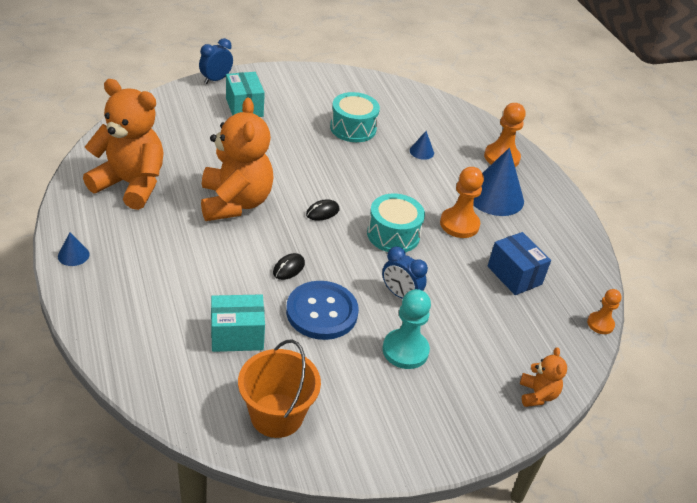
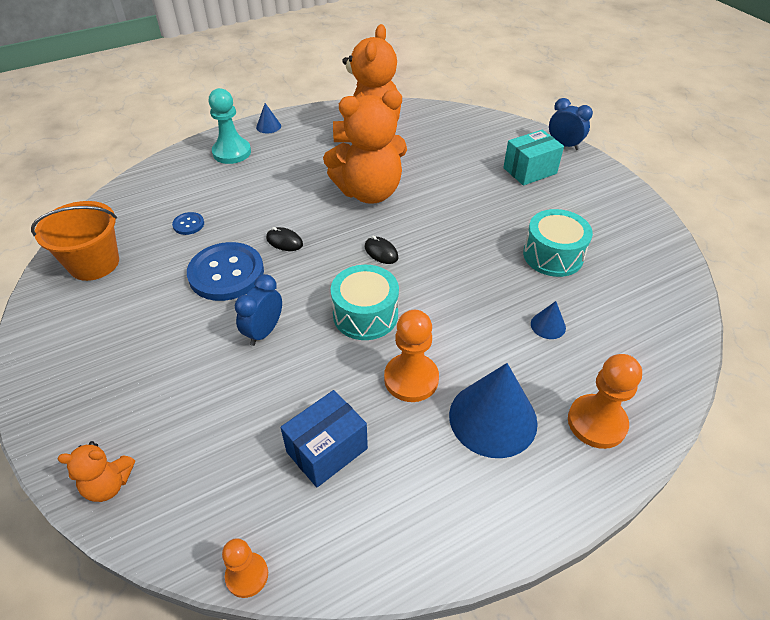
camera: 85 degrees right, 5 degrees up
turquoise box [211,294,265,352] -> blue button [172,212,204,235]
turquoise pawn [383,289,431,369] -> turquoise pawn moved to [208,88,251,164]

